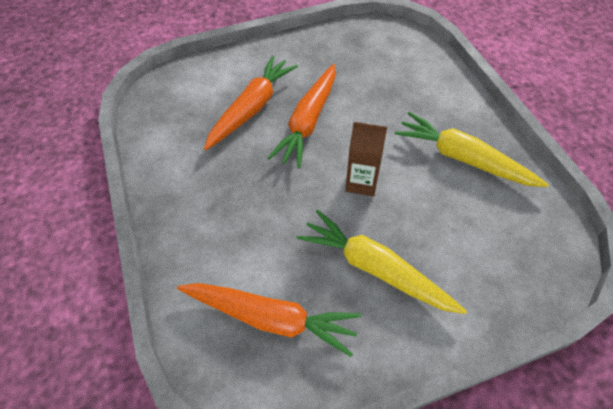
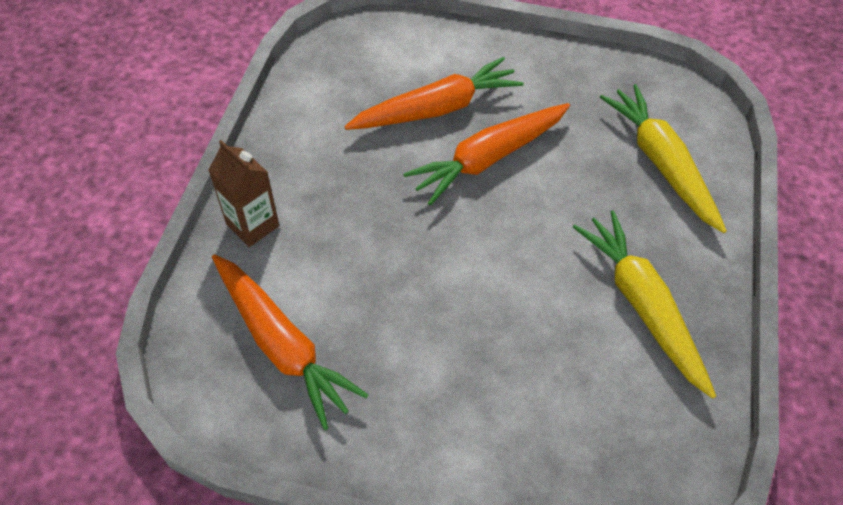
camera: 30 degrees right, 0 degrees up
yellow carrot [297,210,467,314] -> yellow carrot moved to [600,84,727,233]
brown carton [345,122,387,196] -> brown carton moved to [208,140,279,247]

